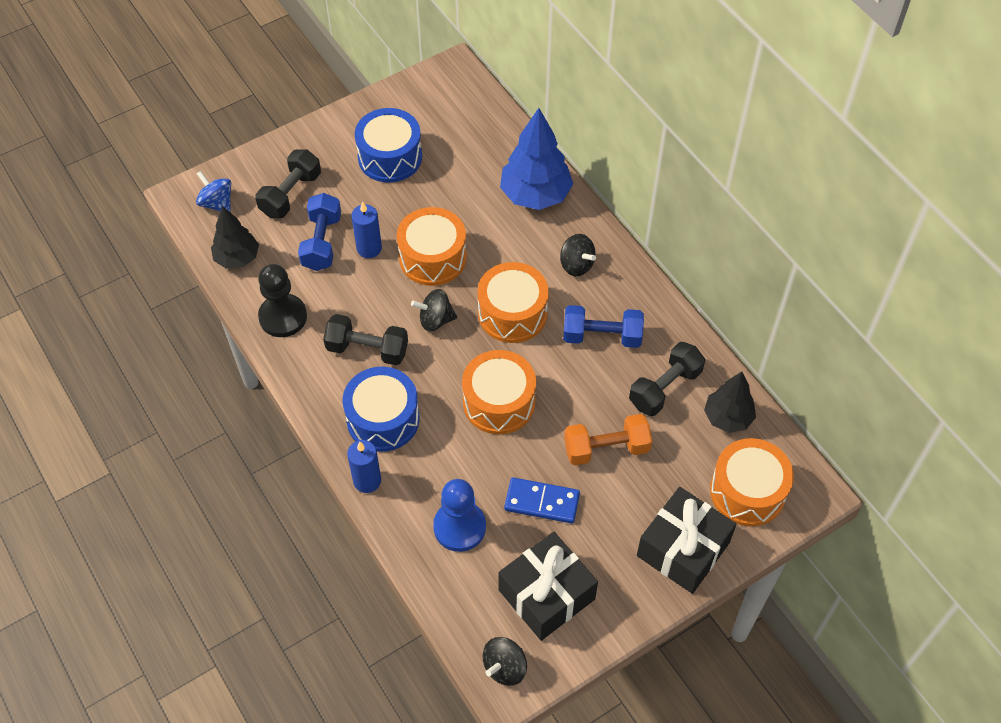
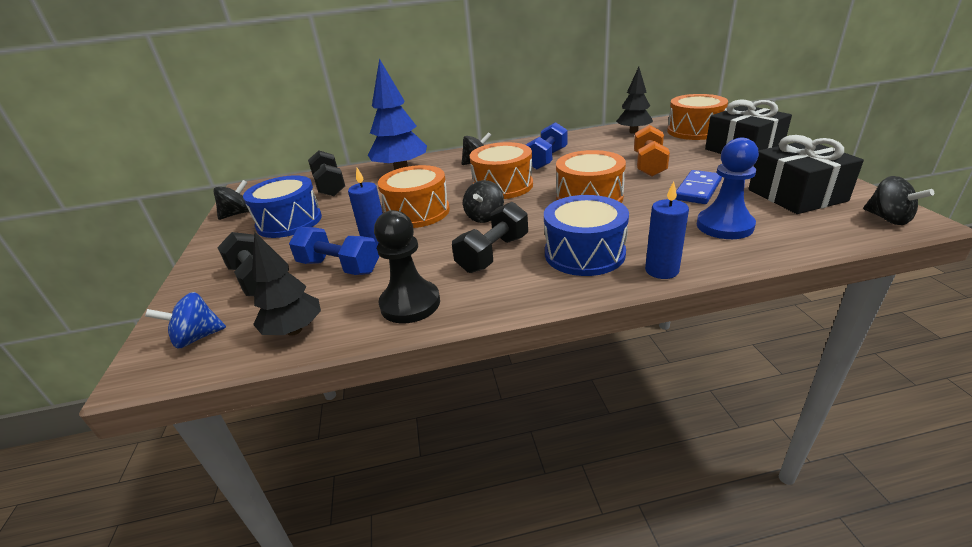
camera: 65 degrees left, 25 degrees down
black dumbbell [629,342,705,416] -> black dumbbell moved to [308,150,345,196]
none -> black spinning top [213,180,250,220]

